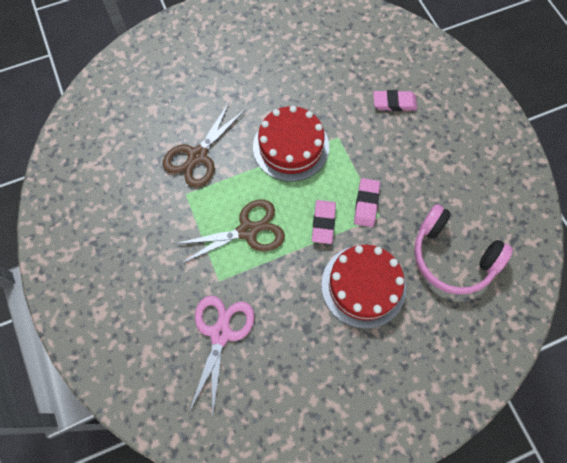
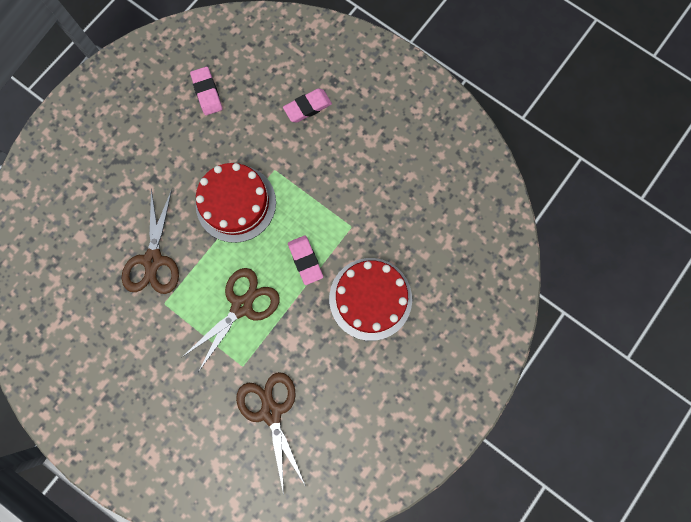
camera: 30 degrees left, 10 degrees up
pink scissors [189,296,255,414] -> brown scissors [236,372,306,496]
pink eraser [354,178,380,227] -> pink eraser moved to [190,67,223,115]
pink headphones [414,204,513,294] -> none

